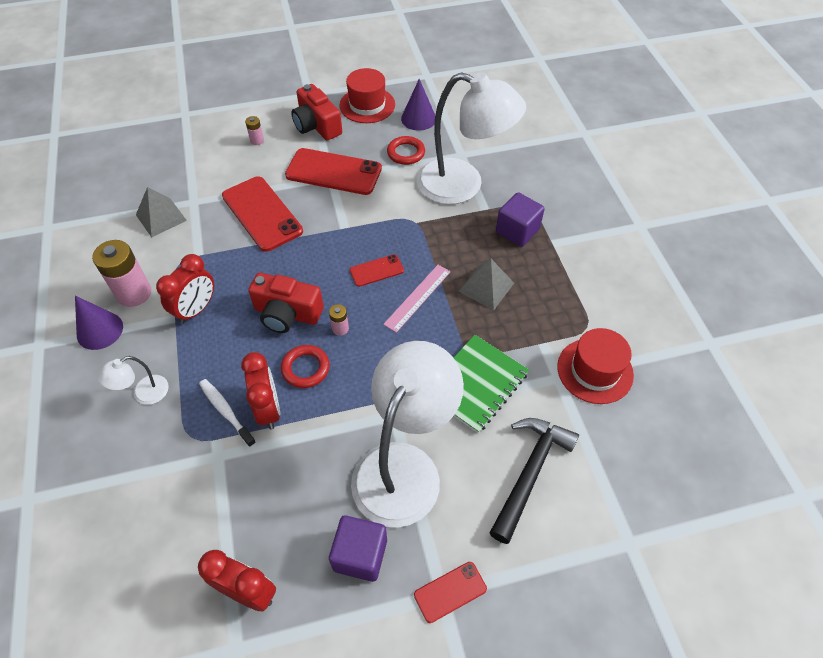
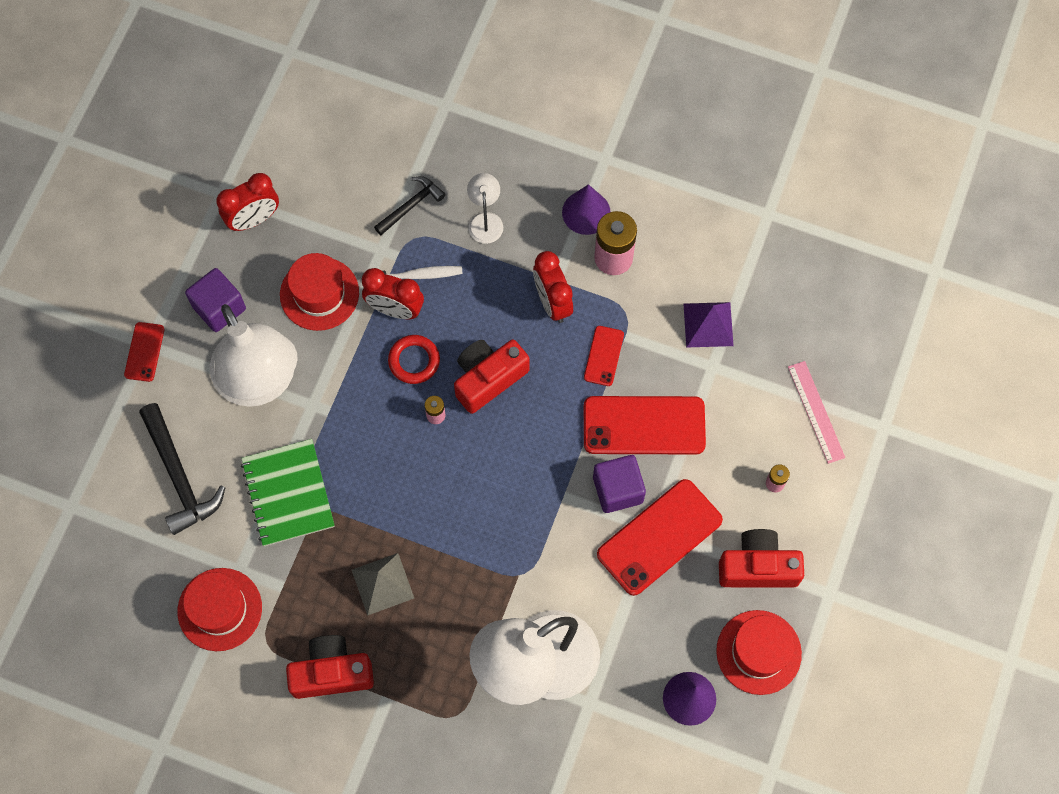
camera: 125 degrees right, 15 degrees up
grey pyramid [136,187,187,238] -> purple pyramid [684,302,734,348]
red phone [349,254,404,287] -> red phone moved to [584,326,624,386]
pink ruler [383,265,451,333] -> pink ruler moved to [788,361,845,464]
red ring [387,136,425,165] -> none
purple cube [496,192,545,247] -> purple cube moved to [593,455,646,513]
none -> red hat [280,253,359,331]
none -> red camera [286,635,374,699]
none -> black hammer [374,176,445,235]

